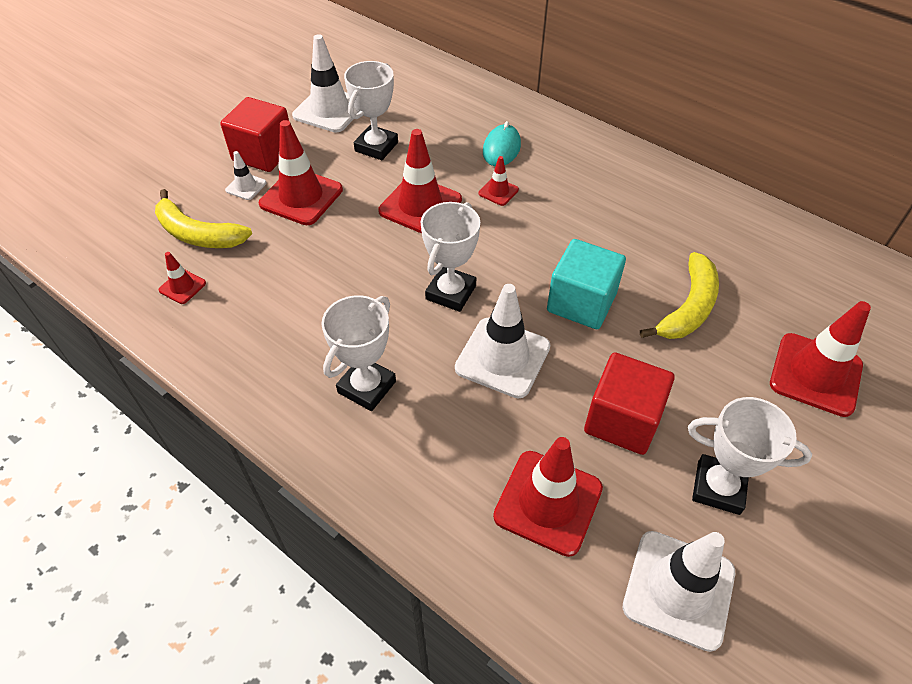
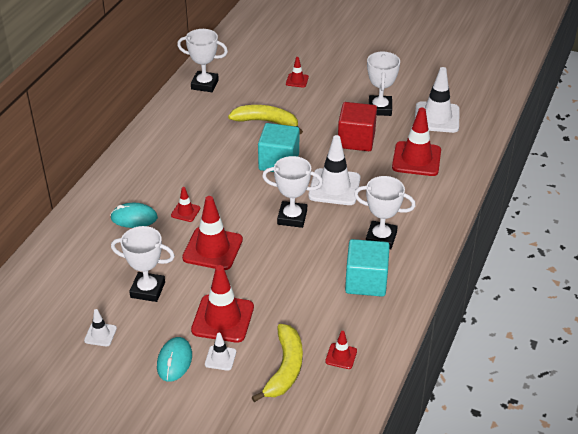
camera: 105 degrees left, 10 degrees down
red cube [220,97,289,172] -> turquoise mouse [157,337,192,382]
white traffic cone [292,34,359,132] -> white traffic cone [84,309,117,346], size x0.49
red traffic cone [770,301,871,417] -> red traffic cone [286,57,309,87], size x0.49
none -> white trophy [177,29,228,92]
none -> turquoise cube [345,239,390,297]

